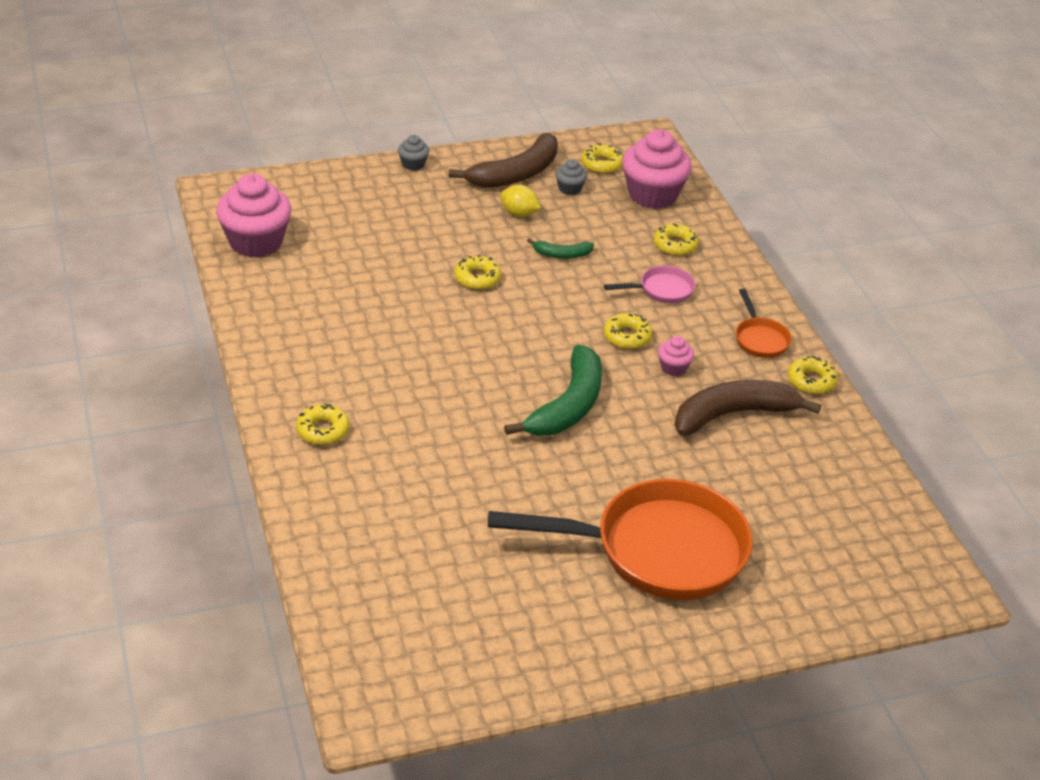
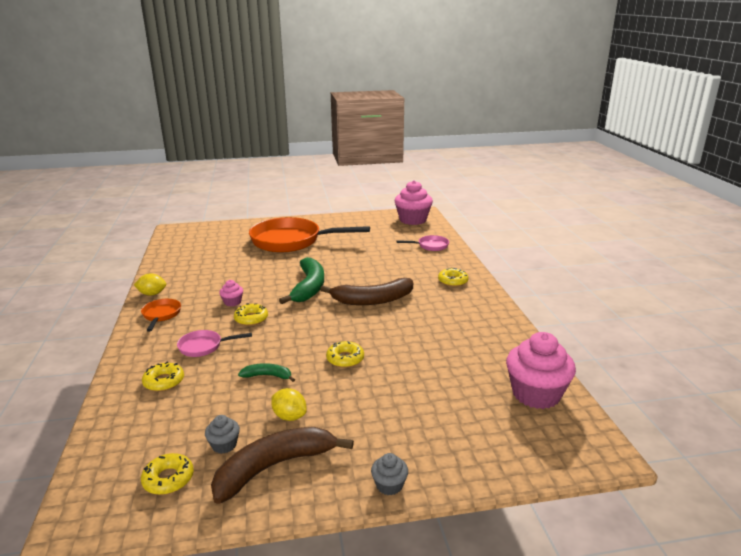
camera: 170 degrees left, 15 degrees down
green banana [504,345,602,436] -> green banana turned 150 degrees clockwise [279,257,324,304]
pink cupcake [622,129,692,209] -> pink cupcake moved to [395,180,433,225]
brown banana [675,380,821,436] -> brown banana moved to [320,278,413,305]
yellow donut [788,356,838,394] -> yellow lemon [134,273,166,296]
none -> pink pan [397,235,449,251]

